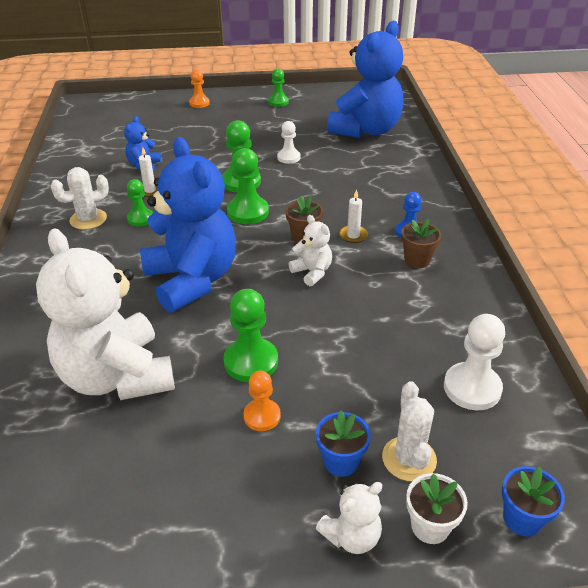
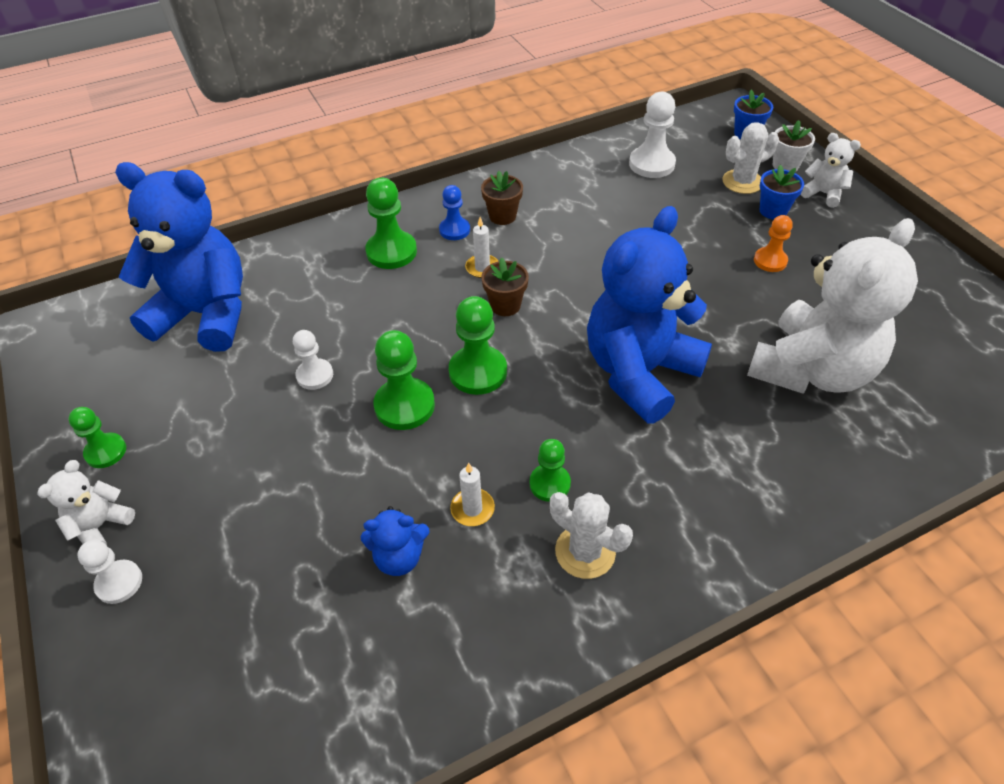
camera: 110 degrees left, 10 degrees up
orange pawn [189,70,210,108] -> white pawn [77,540,142,604]
green pawn [223,289,278,382] -> green pawn moved to [365,178,417,269]
white teddy bear [289,215,332,286] -> white teddy bear moved to [37,460,135,545]

